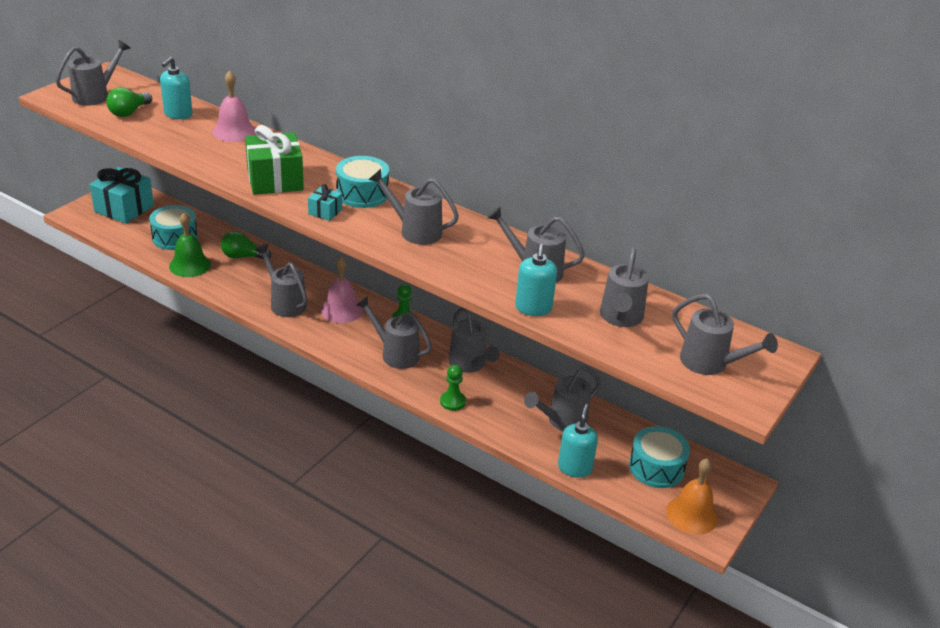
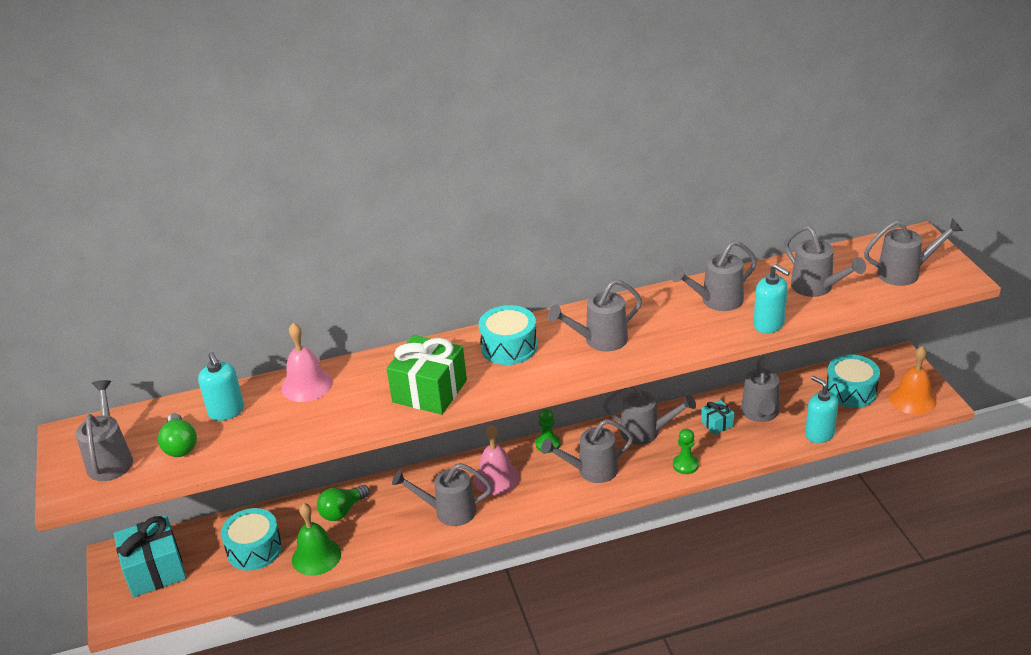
camera: 45 degrees left, 0 degrees up
turquoise gift [308,184,342,221] -> turquoise gift moved to [701,400,734,435]

